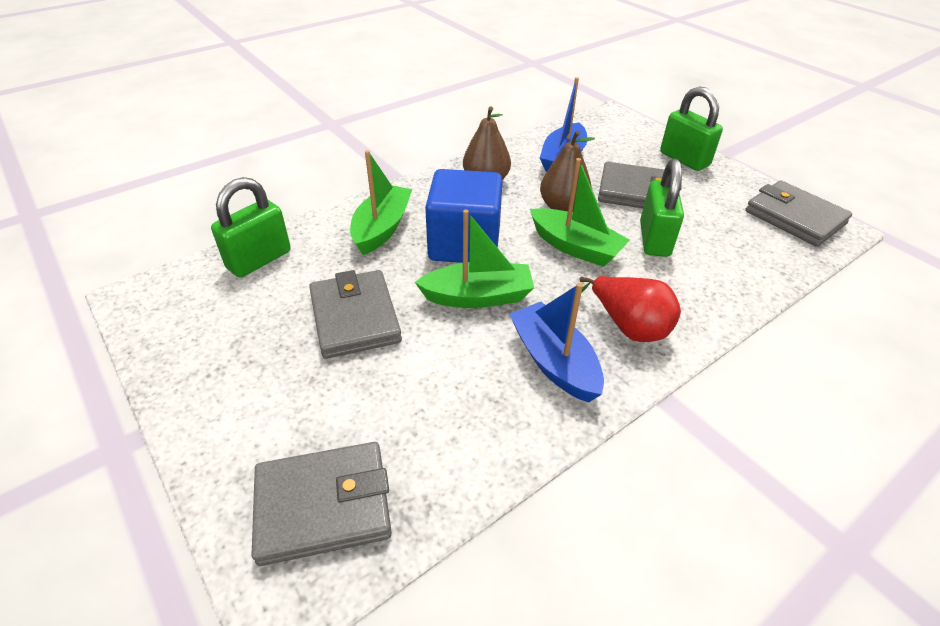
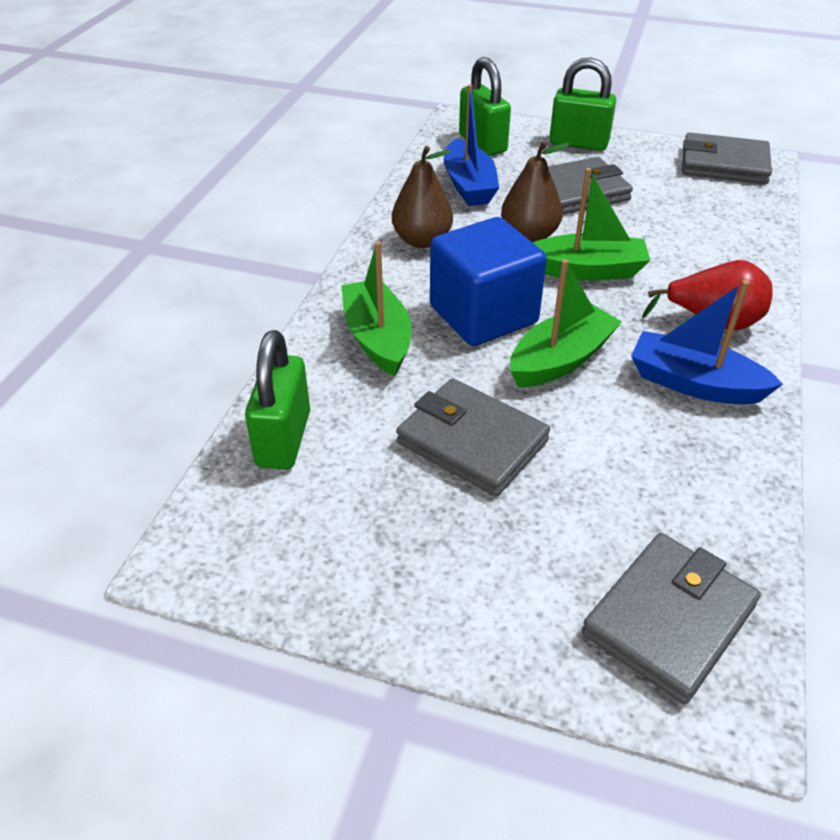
camera: 35 degrees left, 0 degrees up
green padlock [640,159,684,257] -> green padlock moved to [459,57,511,156]

